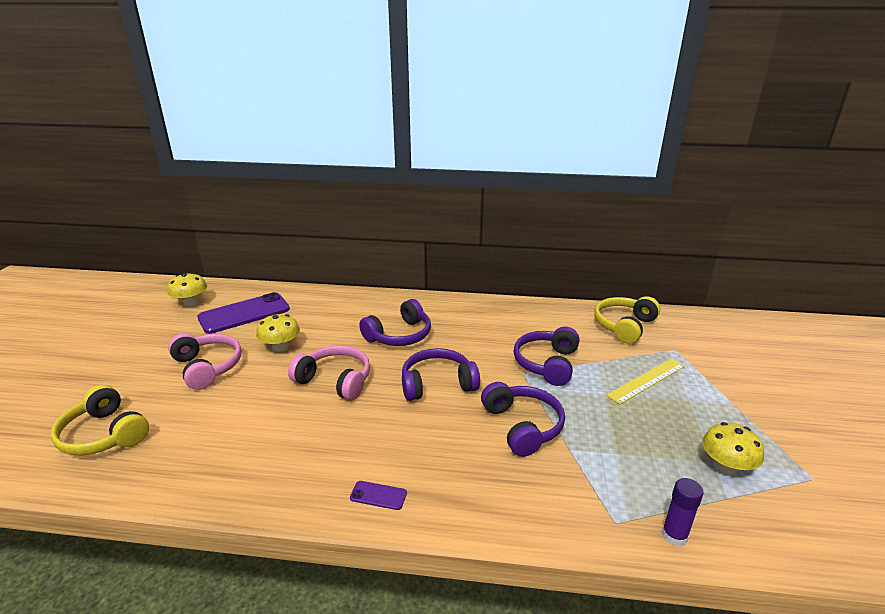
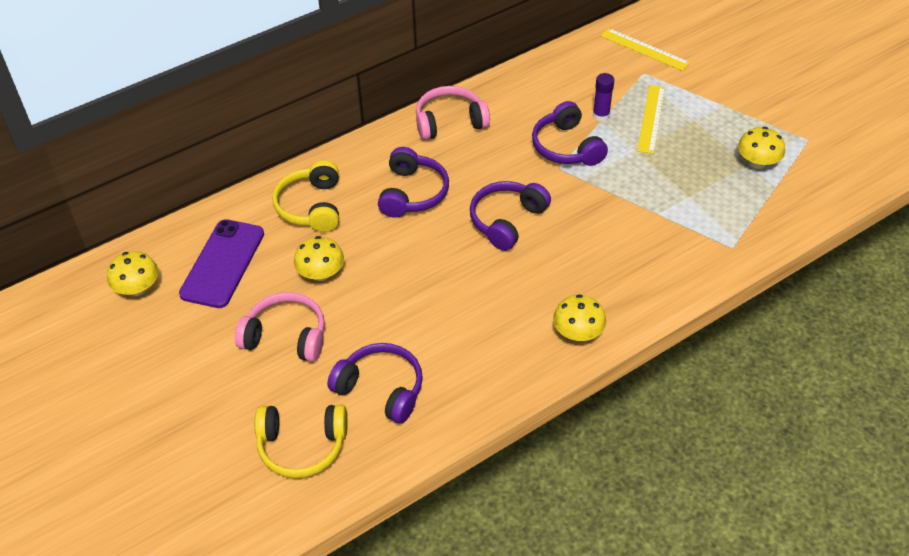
camera: 40 degrees left, 20 degrees up
pink headphones [288,345,370,400] -> pink headphones moved to [416,86,490,140]
purple phone [350,481,407,510] -> yellow mushroom [553,294,606,341]
purple headphones [481,382,565,457] -> purple headphones moved to [327,343,423,424]
yellow headphones [594,296,660,344] -> yellow headphones moved to [272,160,339,232]
purple glue stick [662,478,703,546] -> purple glue stick moved to [593,73,614,121]
none -> yellow ruler [601,28,690,71]

